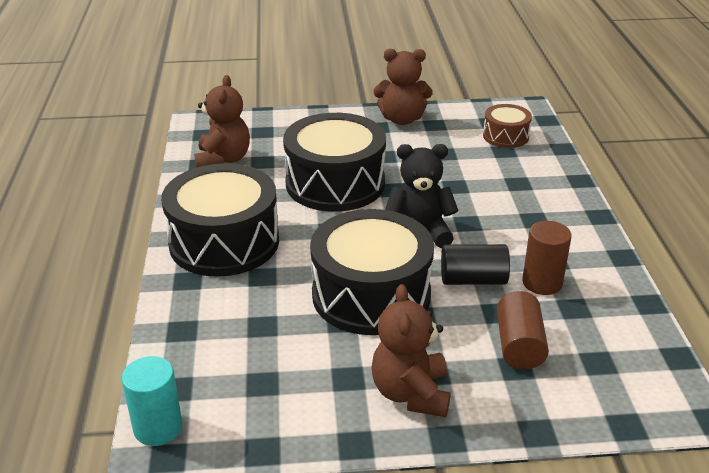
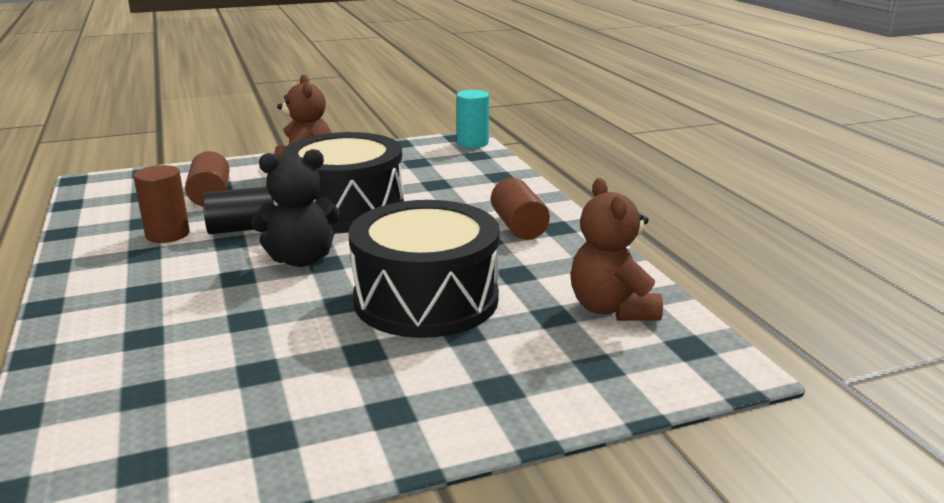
camera: 165 degrees right, 10 degrees down
black drum [161,163,279,277] -> brown cylinder [491,178,550,240]
brown teddy bear [373,49,433,125] -> none
brown drum [483,104,532,148] -> none

